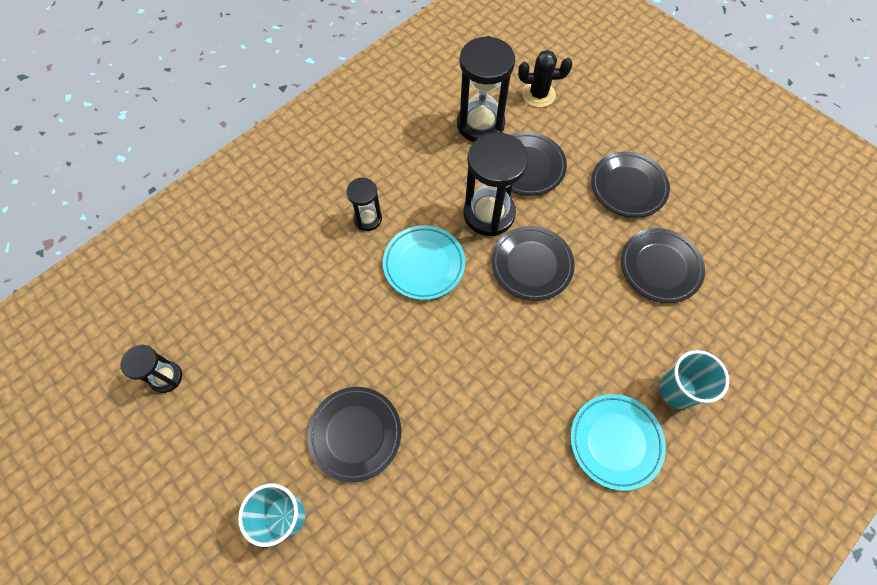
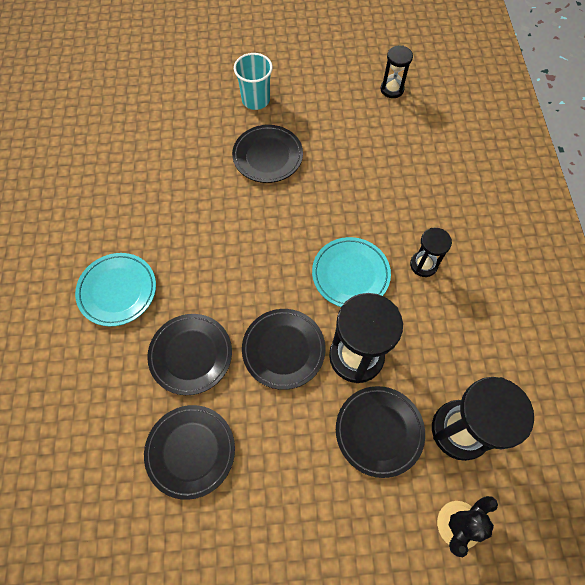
camera: 130 degrees right, 0 degrees up
black plate [591,152,670,218] -> black plate moved to [147,314,232,395]
turquoise cup [659,350,729,409] -> none

